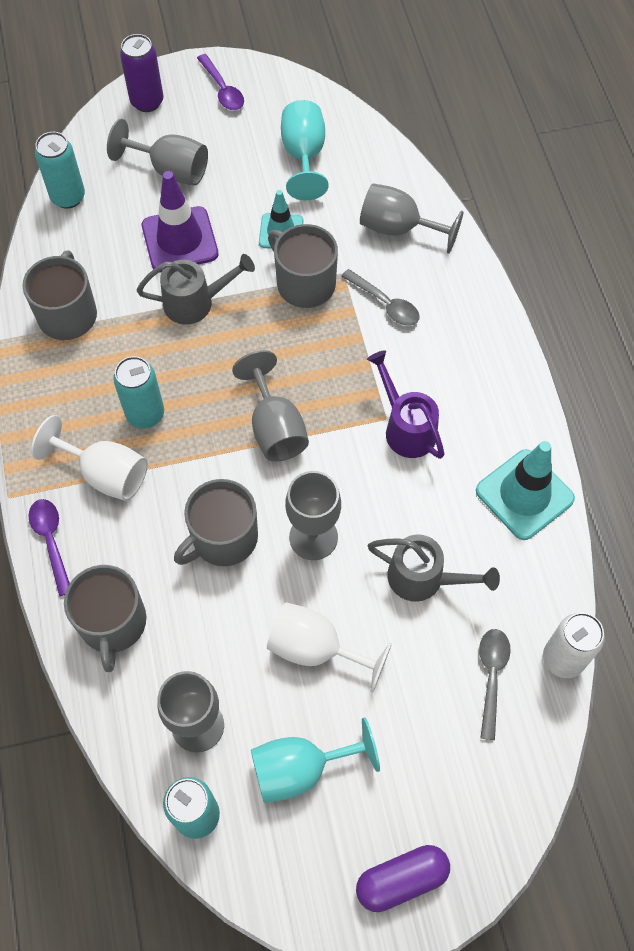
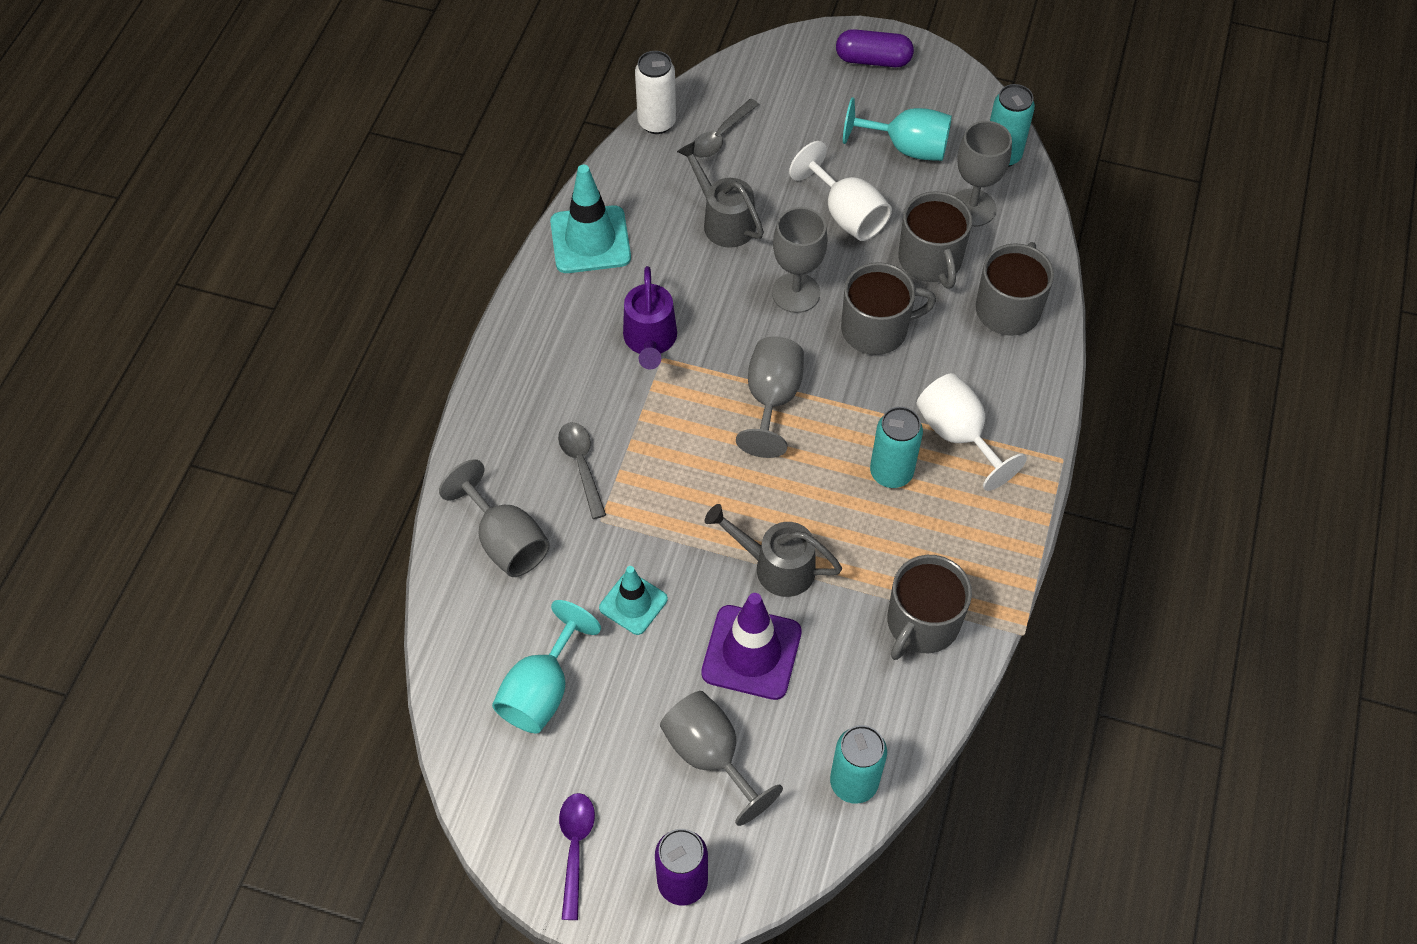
camera: 150 degrees left, 5 degrees down
purple spoon [28,499,70,596] -> none
grey mug [268,224,338,308] -> grey mug moved to [898,191,972,289]

